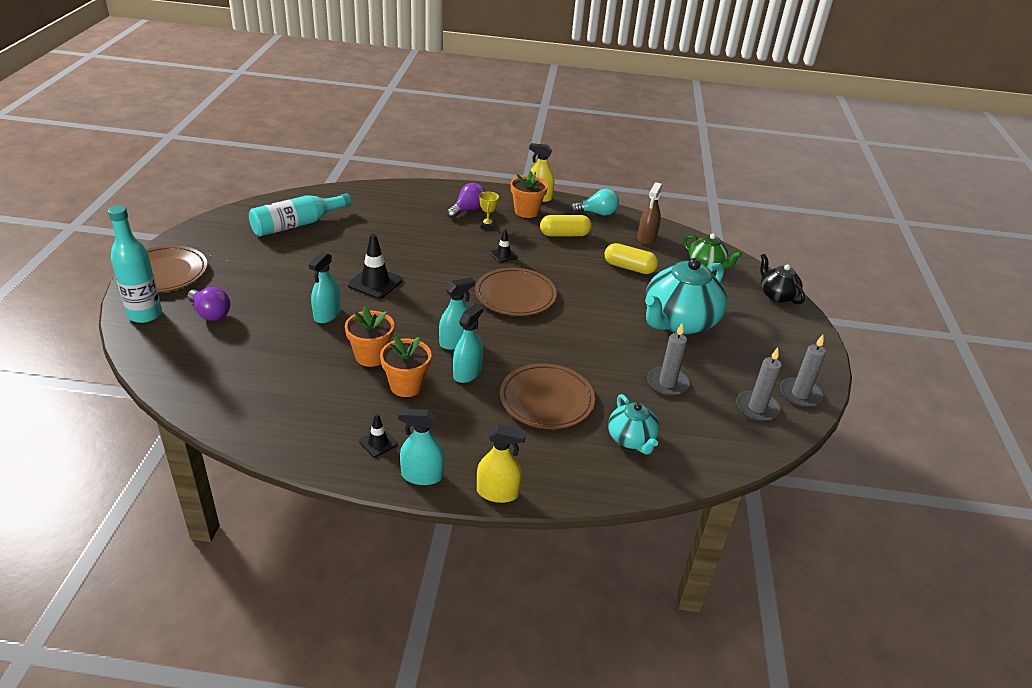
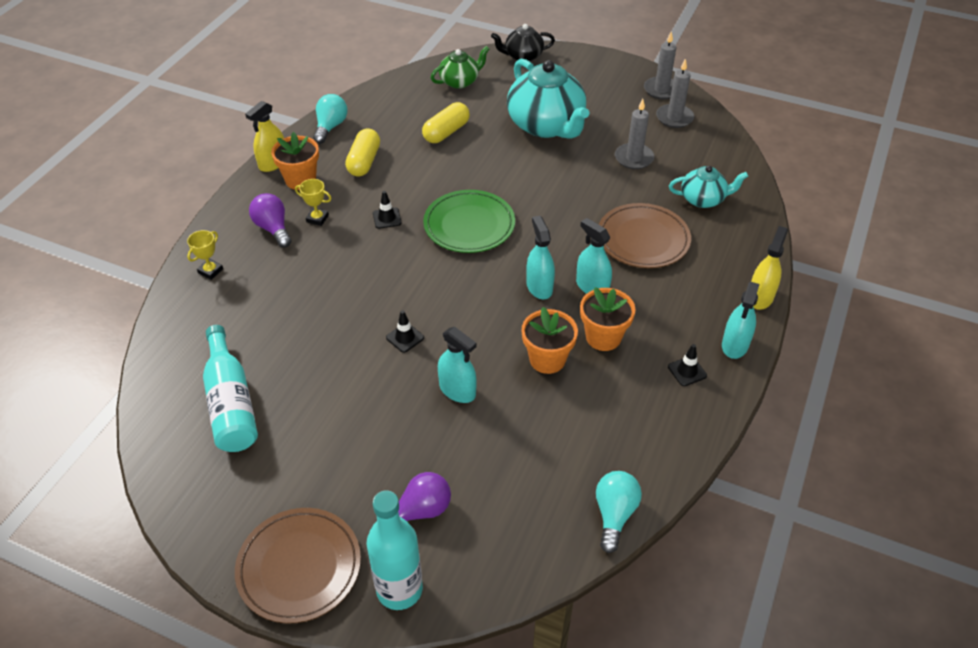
camera: 70 degrees left, 10 degrees up
black traffic cone [348,234,403,299] -> black traffic cone [386,310,424,353], size x0.56
brown plate [475,268,557,316] -> green plate [423,190,515,253]
brown spray bottle [637,183,662,245] -> none
none -> yellow trophy [187,230,223,280]
none -> turquoise light bulb [596,471,642,553]

